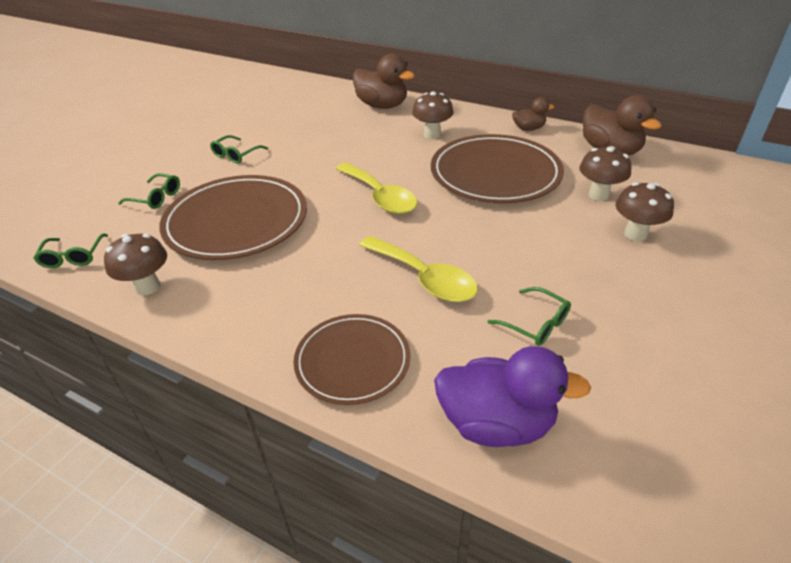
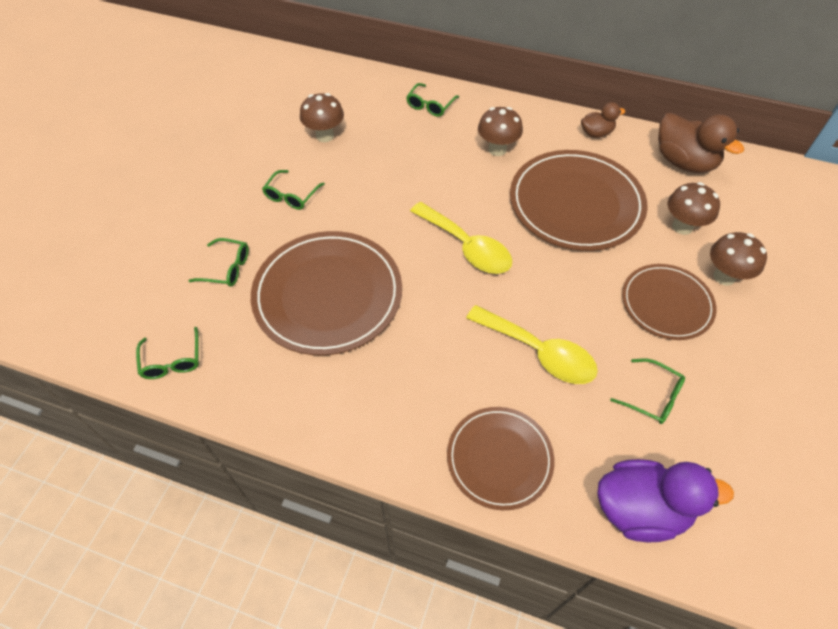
camera: 10 degrees left, 15 degrees up
brown mushroom [104,234,167,295] -> brown mushroom moved to [300,93,344,142]
brown duck [353,54,415,109] -> green glasses [406,83,459,117]
none -> brown plate [622,264,717,340]

